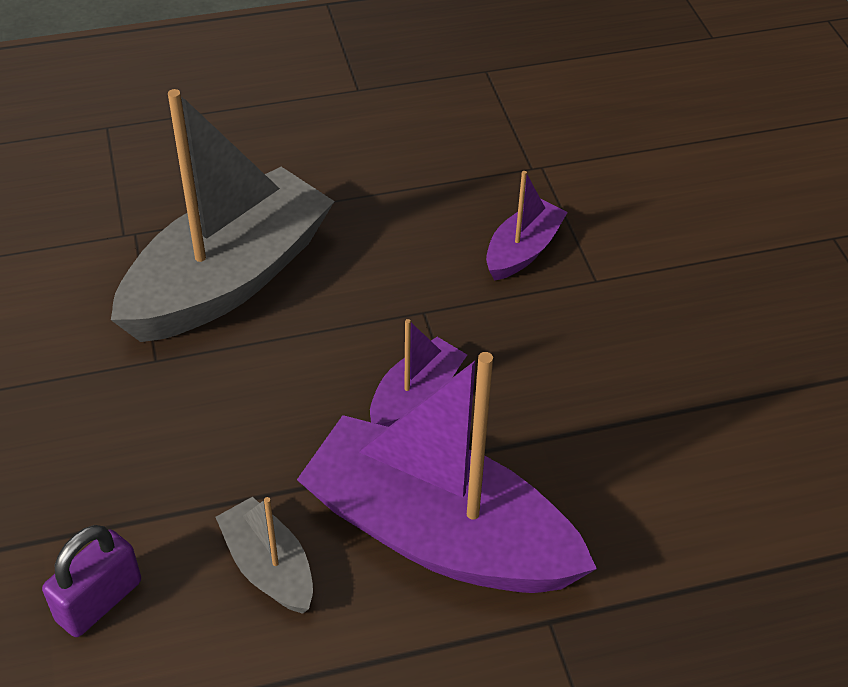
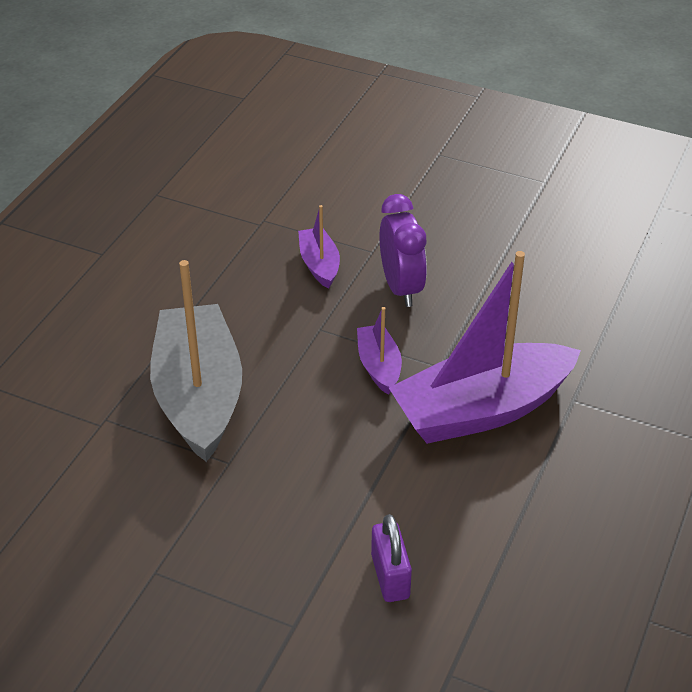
camera: 50 degrees left, 5 degrees down
grey boat [216,497,313,614] -> none
none -> purple clock [380,194,427,307]

